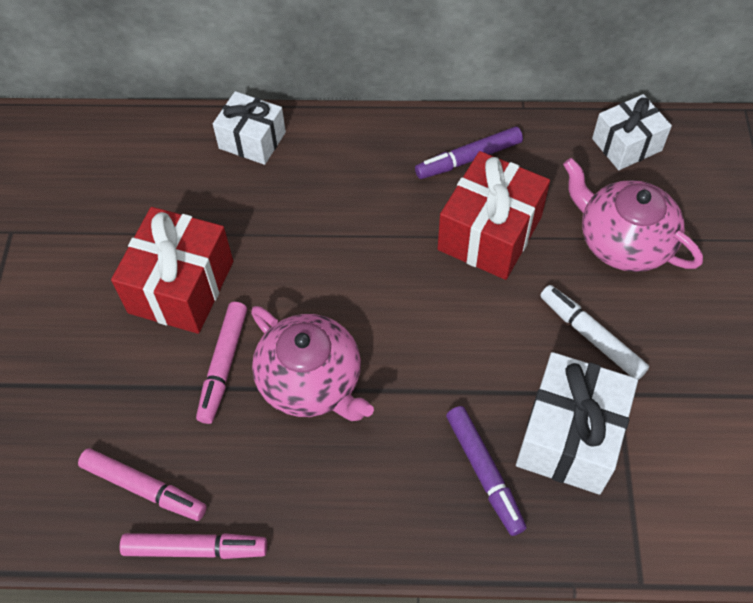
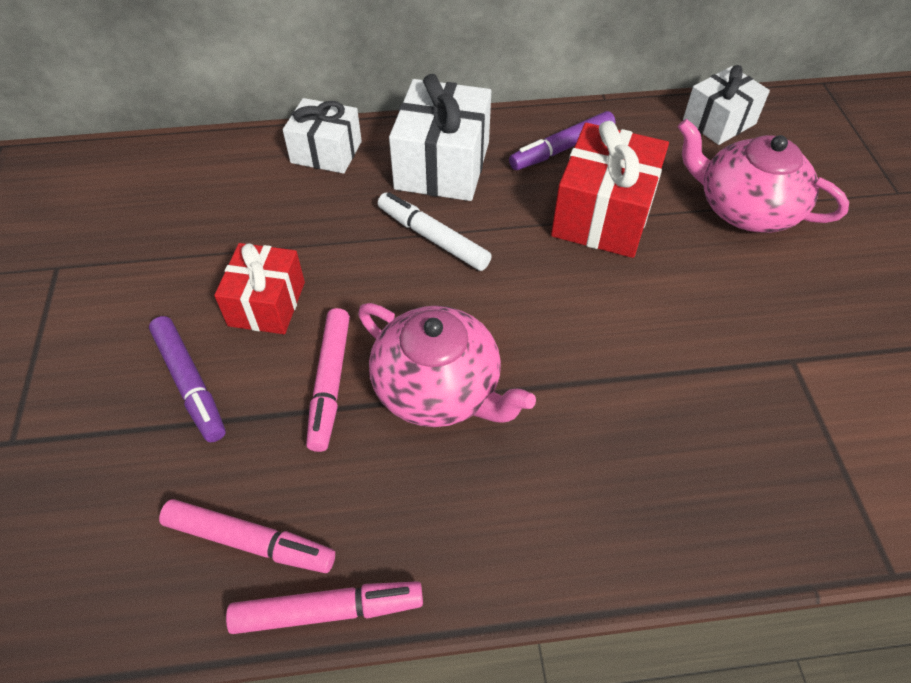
camera: 10 degrees left, 5 degrees down
red gift [111,207,233,334] -> red gift [214,243,305,334], size x0.65
purple marker [446,406,527,536] -> purple marker moved to [149,316,226,442]
white gift [516,352,638,495] -> white gift moved to [389,74,491,201]
white marker [540,285,649,380] -> white marker moved to [378,192,492,271]

